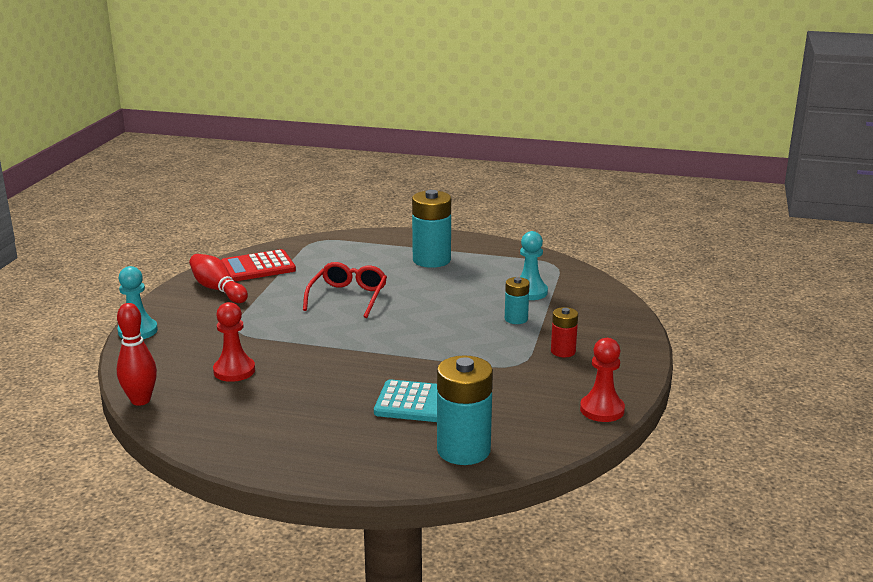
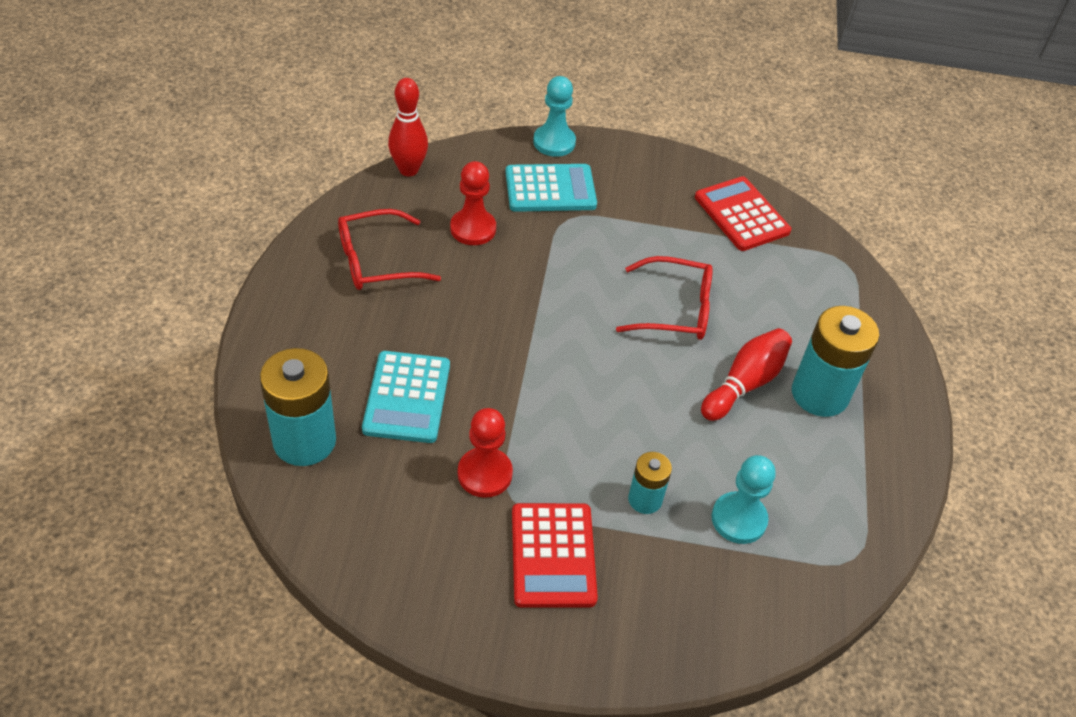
camera: 80 degrees right, 25 degrees up
red bowling pin [189,254,248,303] -> red bowling pin moved to [701,328,792,421]
red battery [551,307,578,357] -> red calculator [512,503,598,608]
red pawn [580,338,625,422] -> red pawn moved to [458,408,513,498]
none -> red glasses [338,209,441,290]
none -> turquoise calculator [505,164,597,212]

